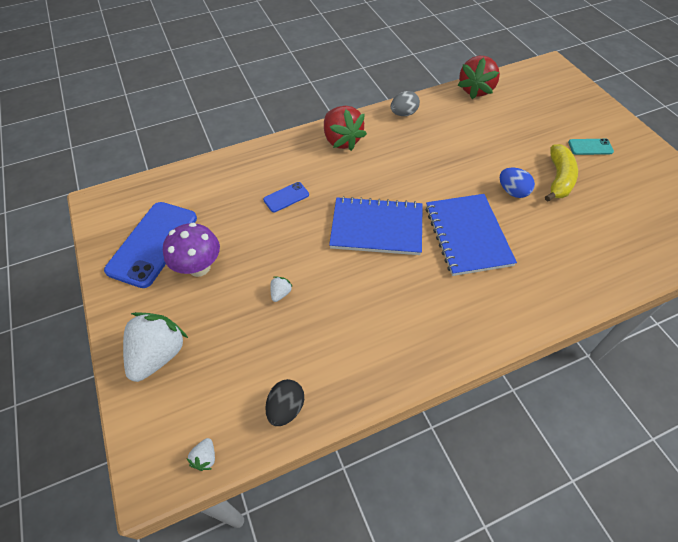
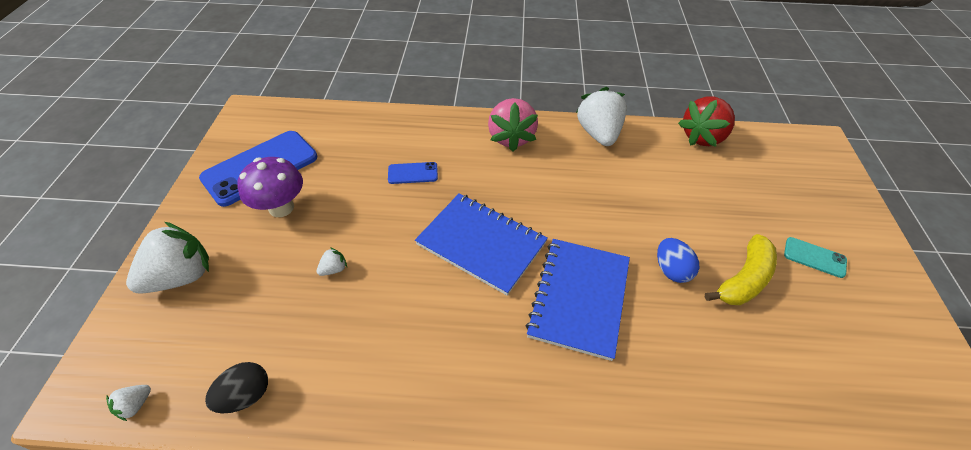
camera: 25 degrees right, 5 degrees down
red strawberry [324,106,367,151] -> pink strawberry [488,98,538,152]
grey egg [391,91,420,116] -> white strawberry [576,87,627,146]

